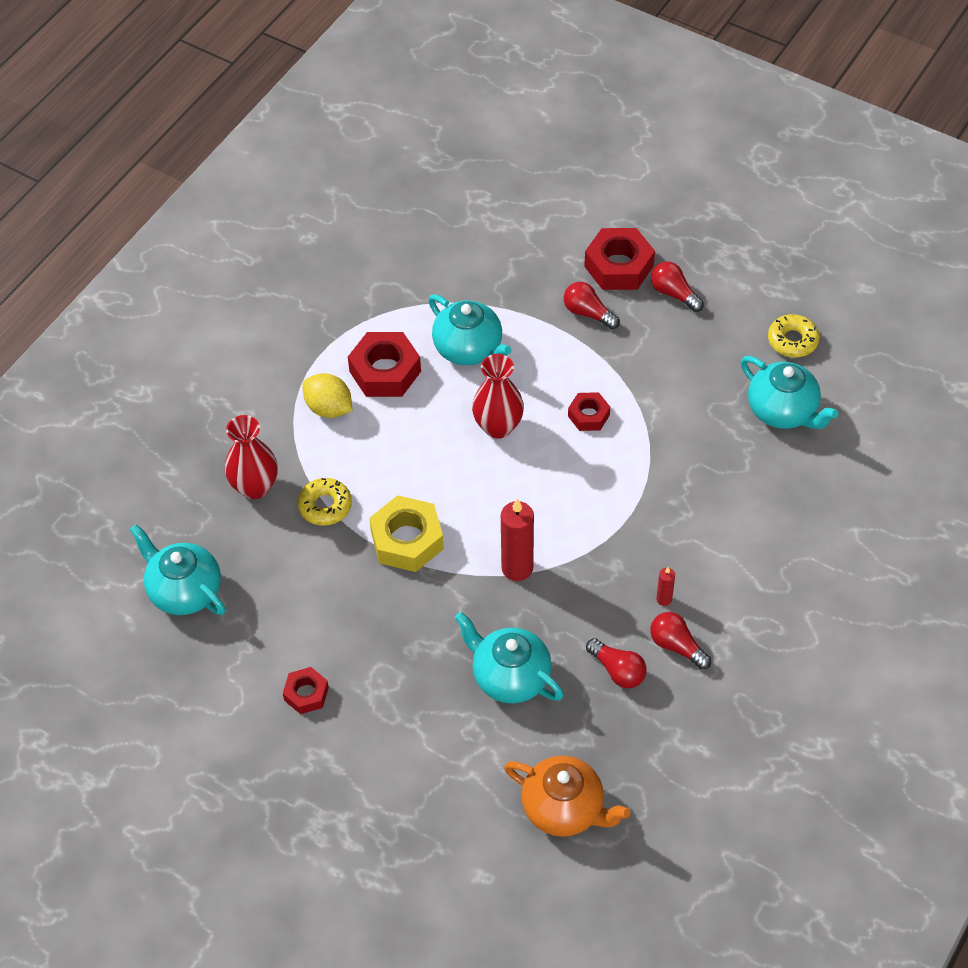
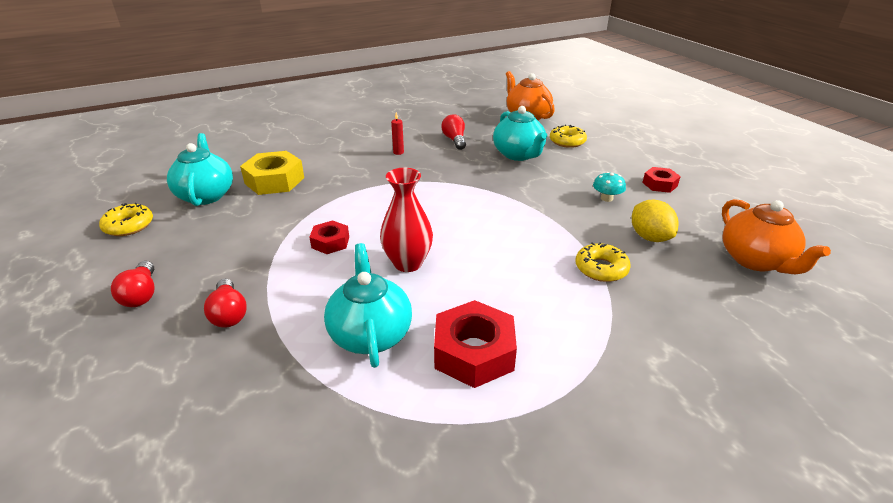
camera: 150 degrees left, 20 degrees down
turquoise teapot [130,524,226,615] -> orange teapot [722,199,831,274]
red vase [225,415,278,499] -> none
yellow lemon [302,373,352,418] -> yellow lemon moved to [632,200,679,242]
yellow nut [369,495,444,572] -> yellow nut moved to [240,151,304,195]
red candle [501,498,534,581] -> none
red nut [584,228,655,290] -> none
red light bulb [650,612,711,670] -> none
none -> yellow donut [550,124,587,148]
none -> turquoise mushroom [593,172,626,202]

